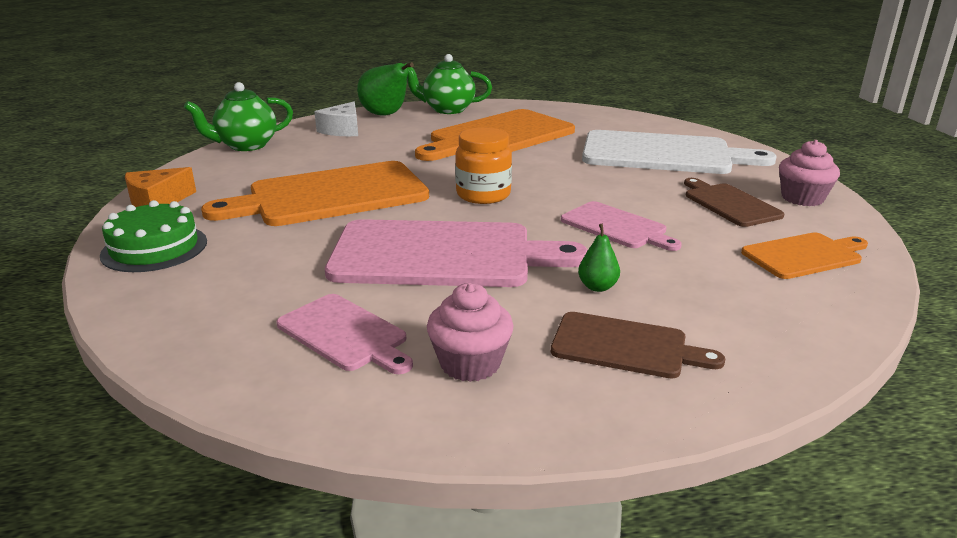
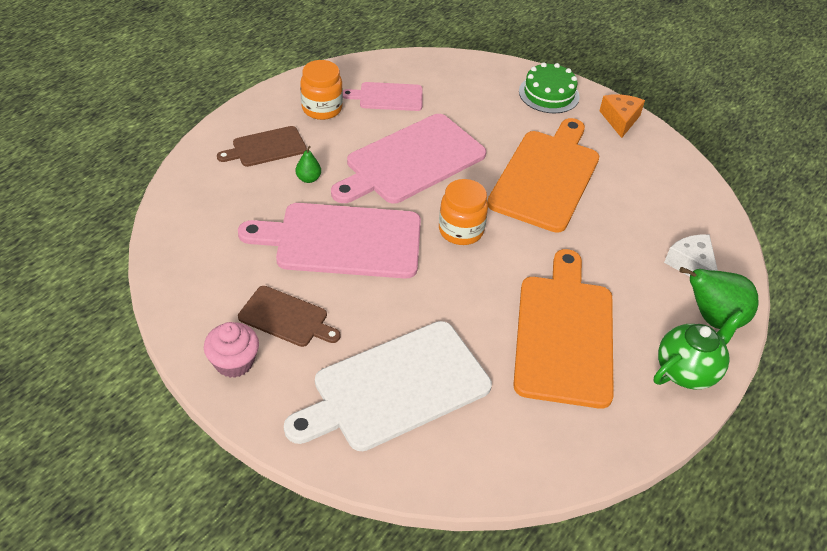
camera: 135 degrees right, 20 degrees up
green teapot [184,82,293,151] -> none
pink cupcake [427,283,514,382] -> orange jar [300,60,343,120]
pink cutting board [561,201,682,251] -> pink cutting board [238,203,421,279], size x1.90
orange cutting board [741,232,868,279] -> none

